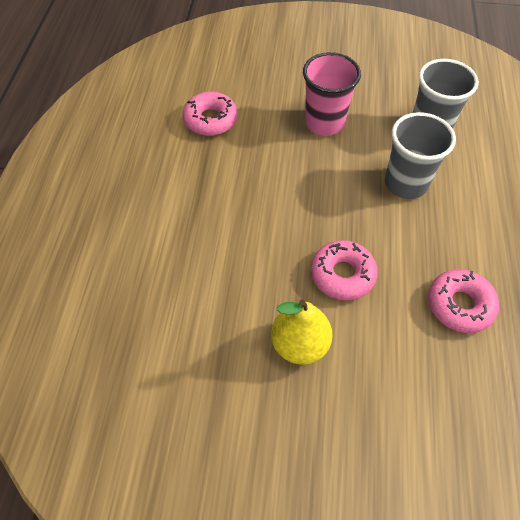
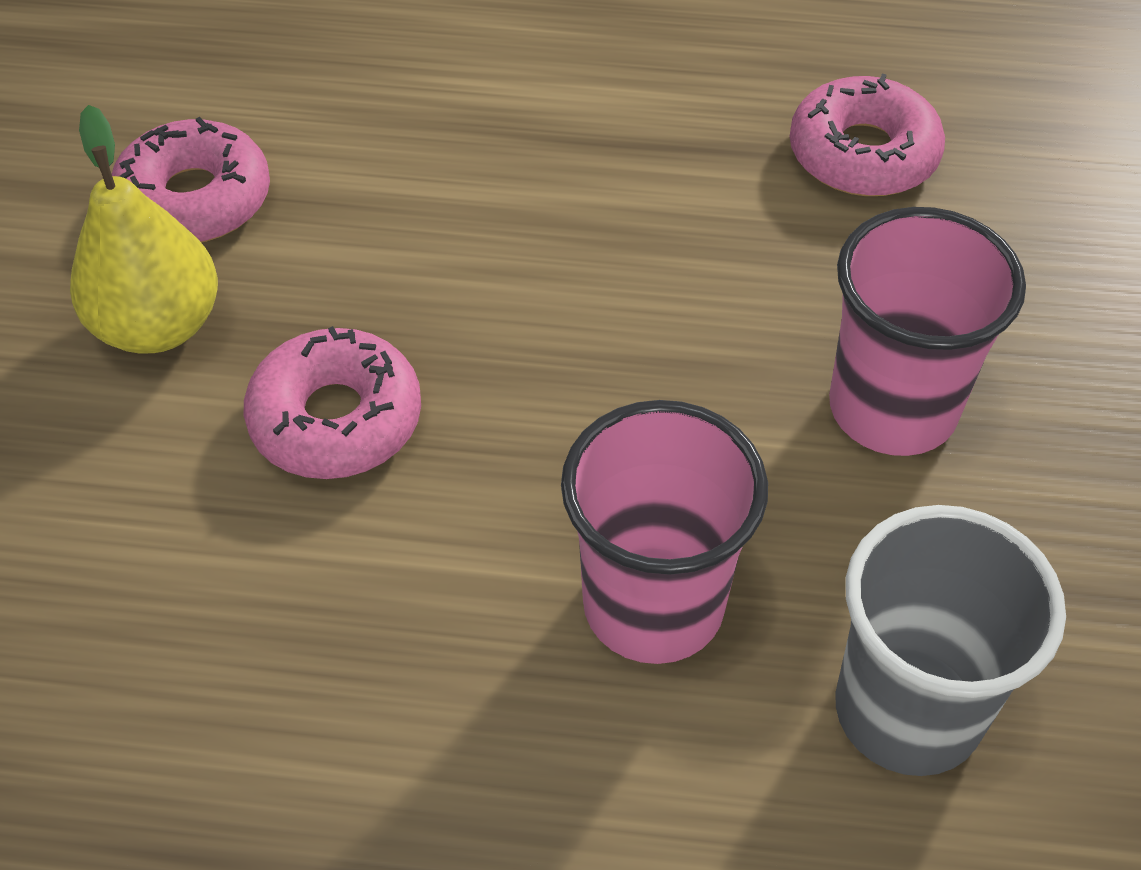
camera: 90 degrees right, 5 degrees down
grey cup [385,112,456,199] -> pink cup [561,400,768,664]
pink donut [428,269,499,333] -> pink donut moved to [112,117,270,242]

